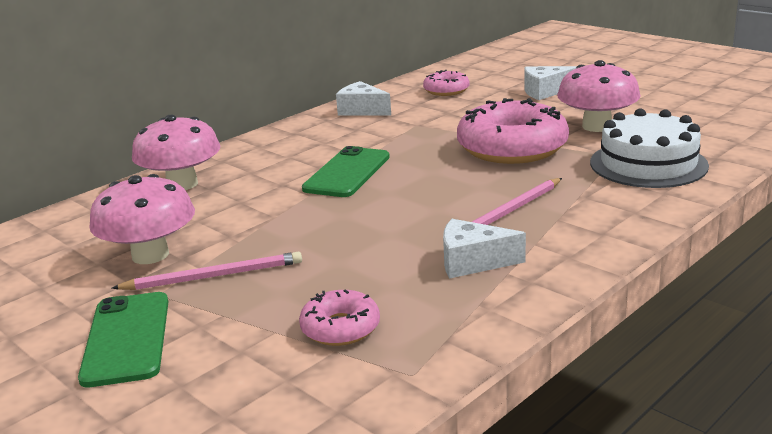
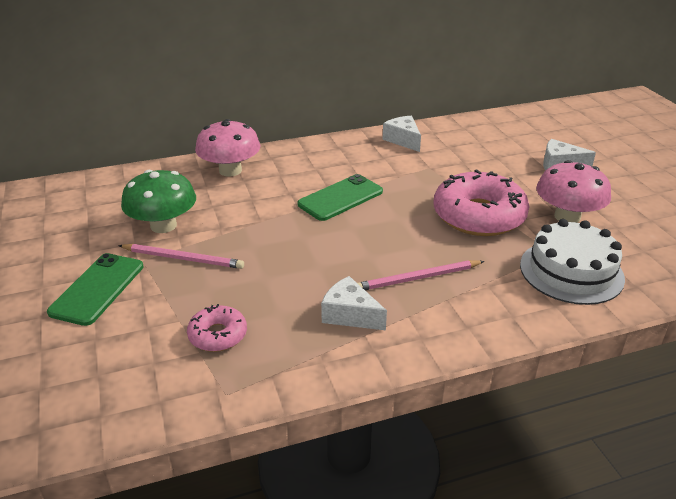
camera: 25 degrees right, 10 degrees up
pink mushroom [89,174,195,264] -> green mushroom [121,170,196,233]
pink donut [423,70,470,96] -> none

